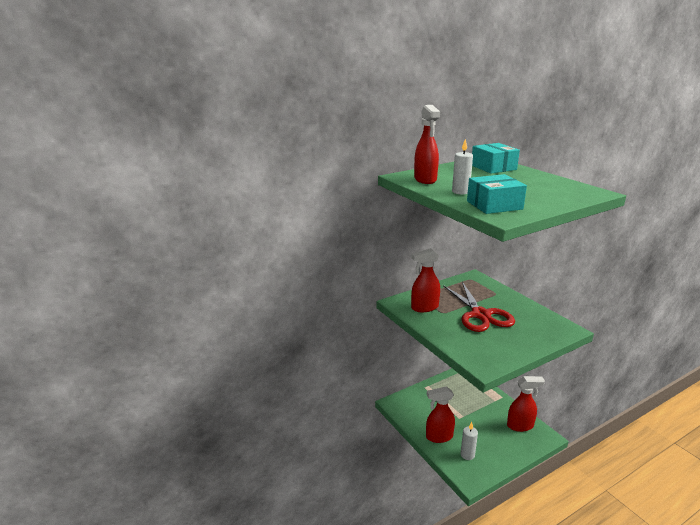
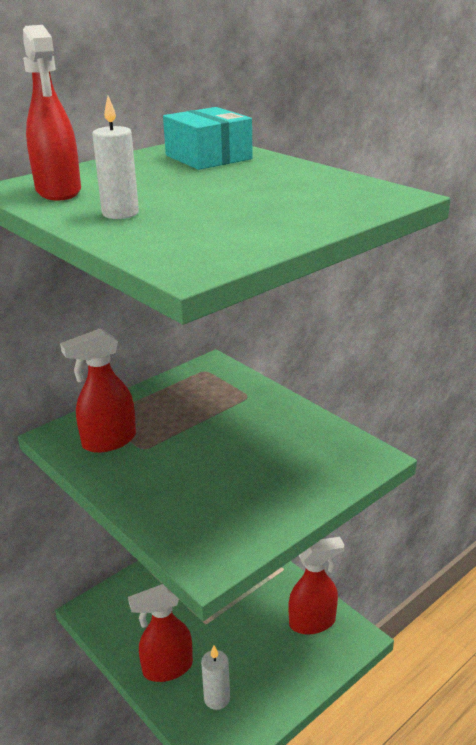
camera: 10 degrees left, 5 degrees up
red scissors [443,282,515,332] -> none
turquoise box [467,174,527,214] -> none

